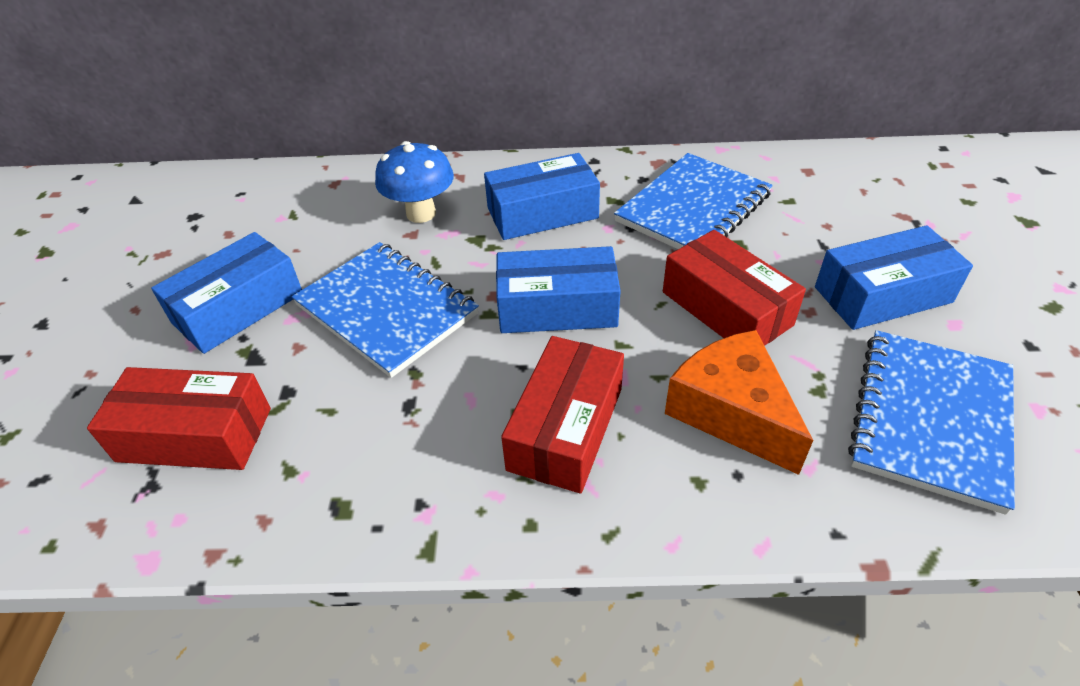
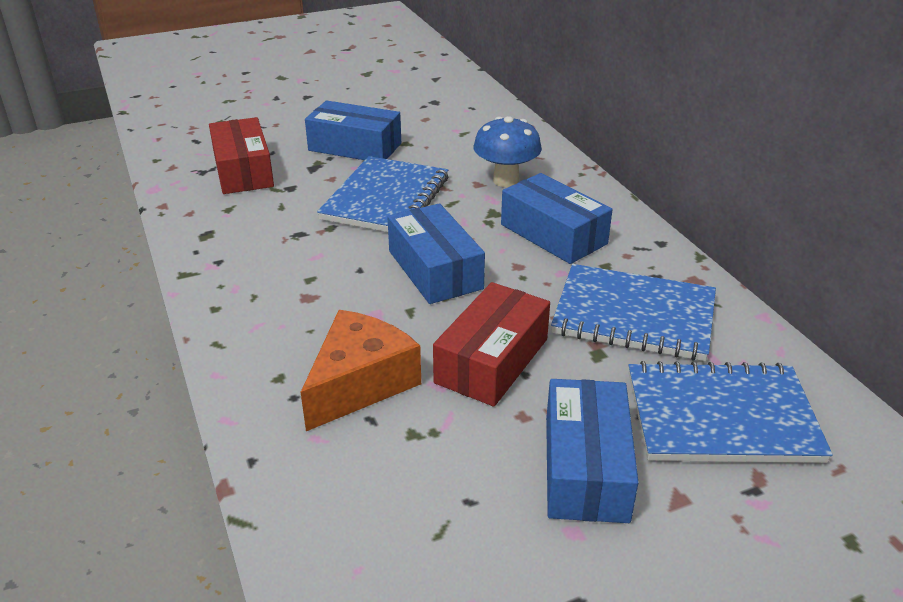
camera: 65 degrees right, 10 degrees down
red box [501,336,624,493] -> none
blue box [815,225,973,330] -> blue box turned 45 degrees clockwise [546,379,639,523]
blue notebook [848,330,1015,515] -> blue notebook moved to [628,361,833,463]

